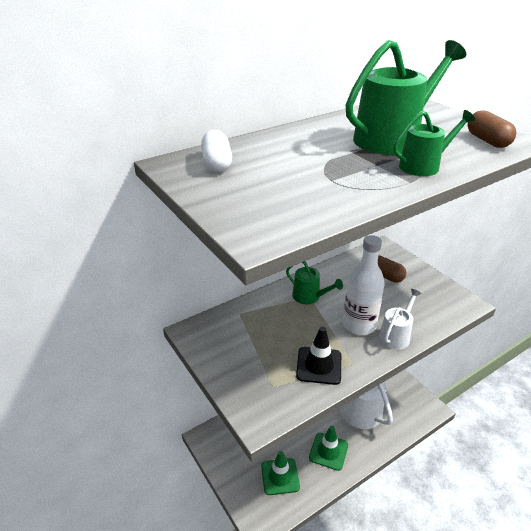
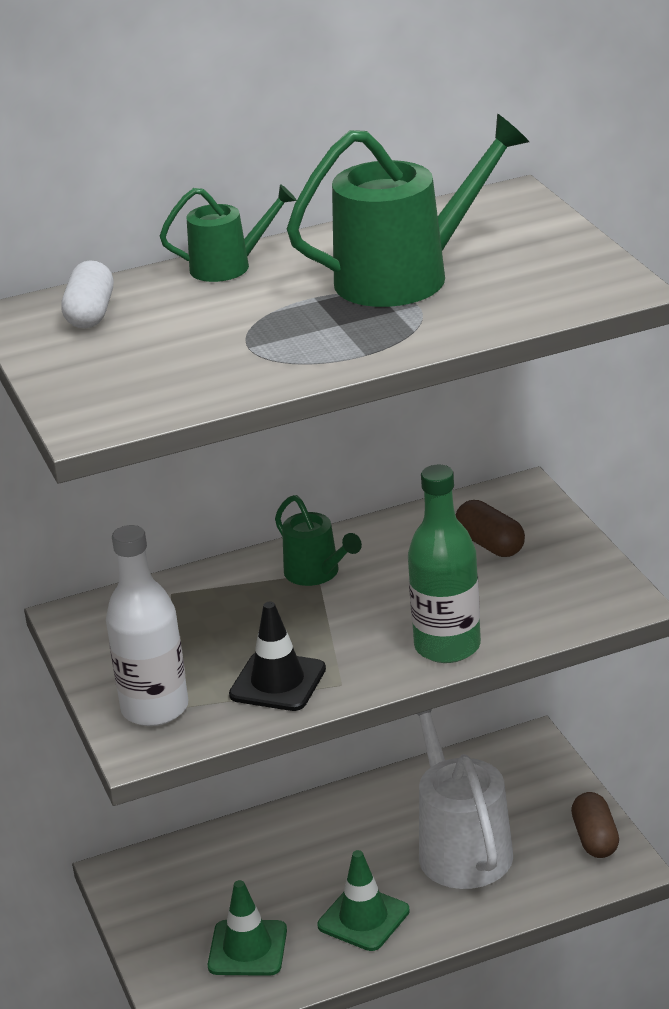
camera: 15 degrees right, 5 degrees down
white bottle [343,235,385,335] -> white bottle moved to [106,525,188,726]
white watering can [379,289,422,350] -> green bottle [408,464,481,663]
green watering can [393,110,475,176] -> green watering can moved to [160,184,296,282]
brown capsule [468,110,516,148] -> brown capsule moved to [571,792,619,858]

